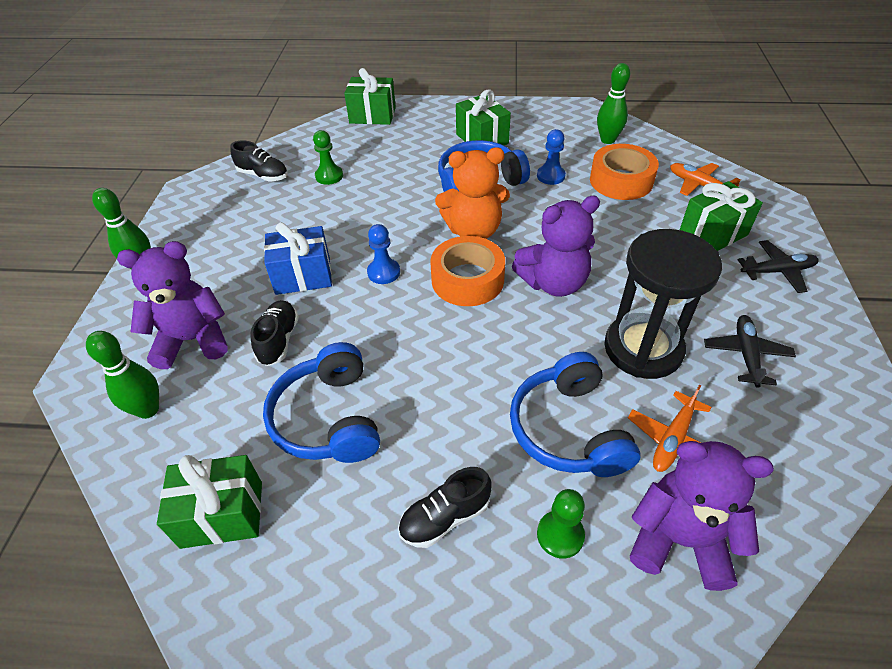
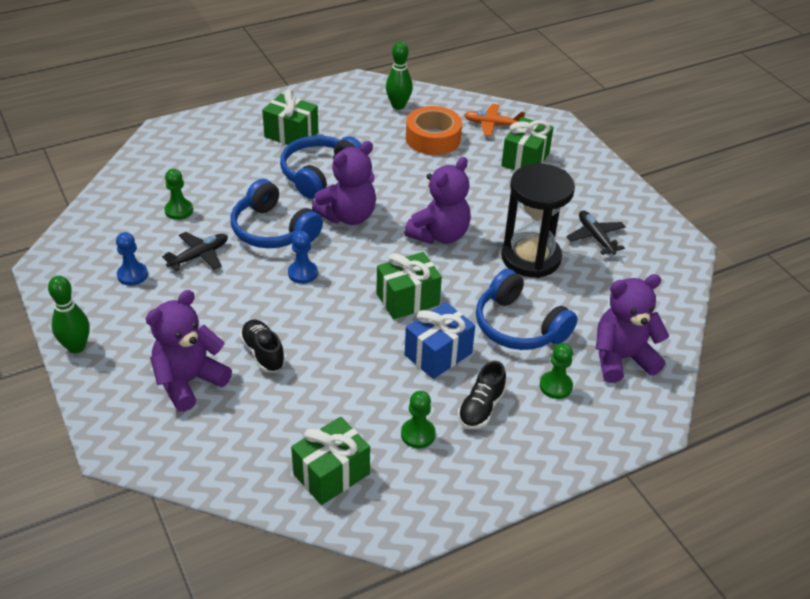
camera: 35 degrees left, 5 degrees down
green bowling pin [86,331,159,419] -> none
black shoe [231,140,288,182] -> none
blue headphones [263,342,380,463] -> blue headphones moved to [231,179,323,248]
blue gift [264,222,332,295] -> blue gift moved to [405,302,475,379]
green gift [344,68,396,125] -> green gift moved to [377,252,442,319]
orange tape [430,236,505,306] -> none
orange teddy bear [435,147,510,239] -> purple teddy bear [312,141,376,225]
blue pawn [537,129,566,185] -> blue pawn moved to [116,232,148,286]
orange plane [628,385,712,472] -> none
black plane [737,240,819,293] -> black plane moved to [162,232,228,271]
none -> green pawn [401,391,436,448]

